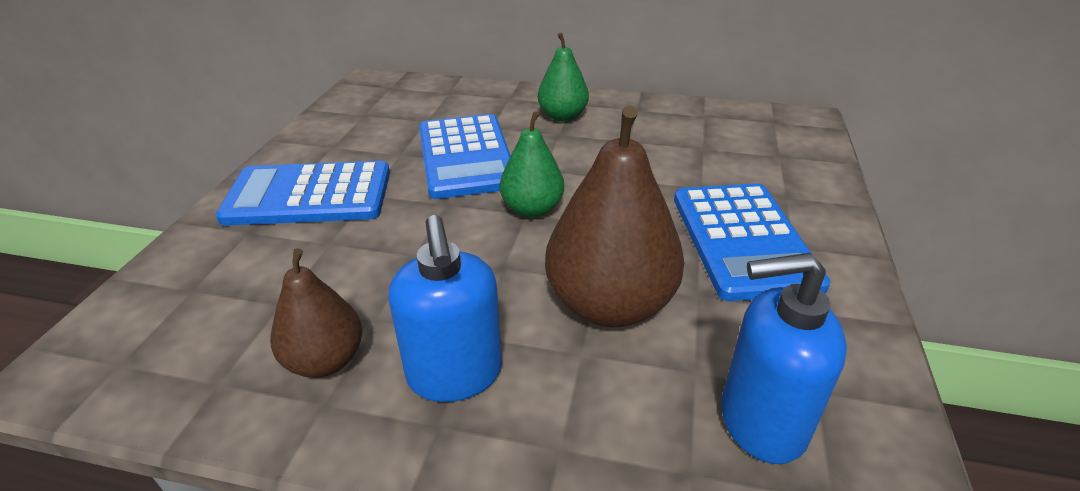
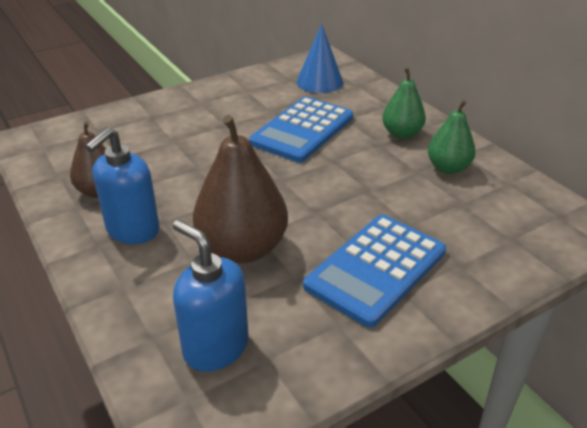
camera: 45 degrees right, 0 degrees up
blue calculator [216,161,390,226] -> none
green pear [500,111,564,218] -> green pear moved to [428,100,476,174]
none -> blue cone [297,24,343,93]

